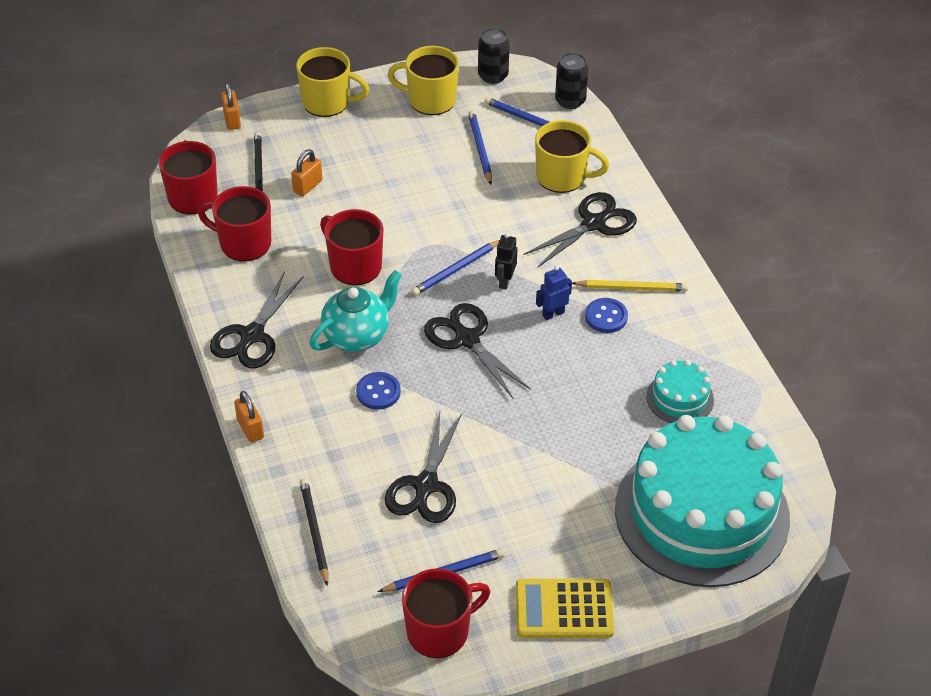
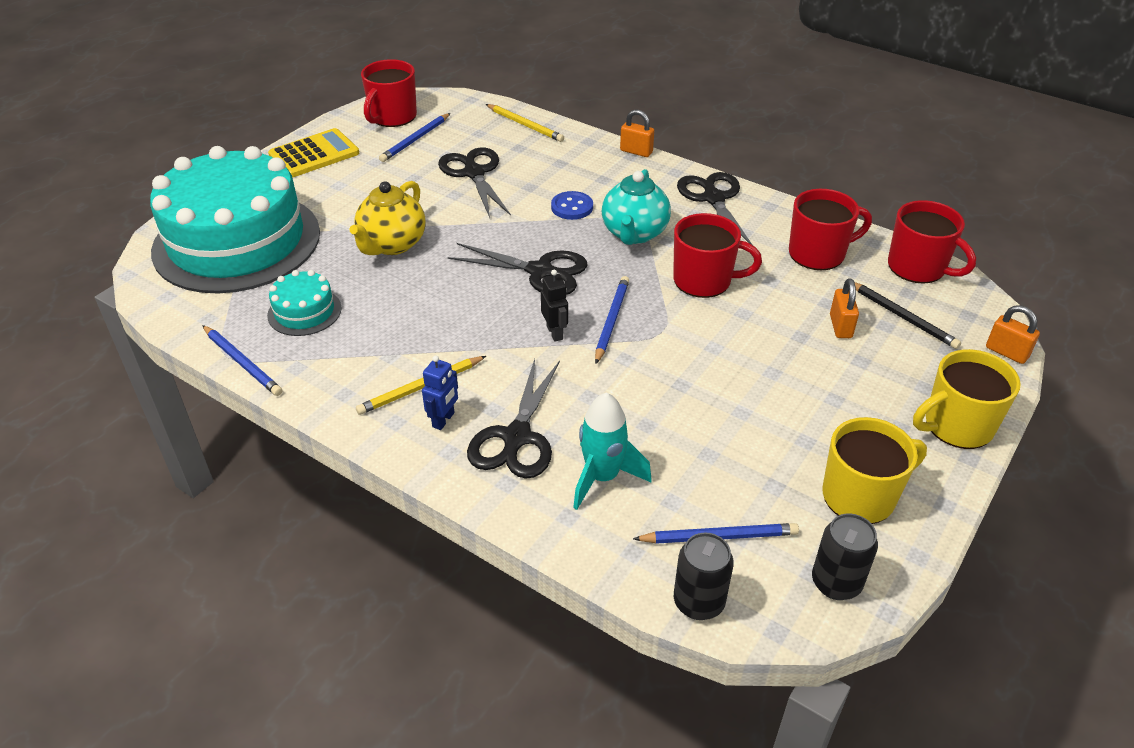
camera: 145 degrees right, 5 degrees down
black pencil [299,478,329,586] -> yellow pencil [486,104,564,142]
blue pencil [468,110,492,185] -> blue pencil moved to [202,325,283,396]
yellow mug [535,120,609,193] -> turquoise rocket [573,393,652,510]
blue robot [536,266,572,320] -> blue robot moved to [422,355,458,430]
blue button [585,298,628,333] -> none
none -> yellow teapot [350,181,426,255]

